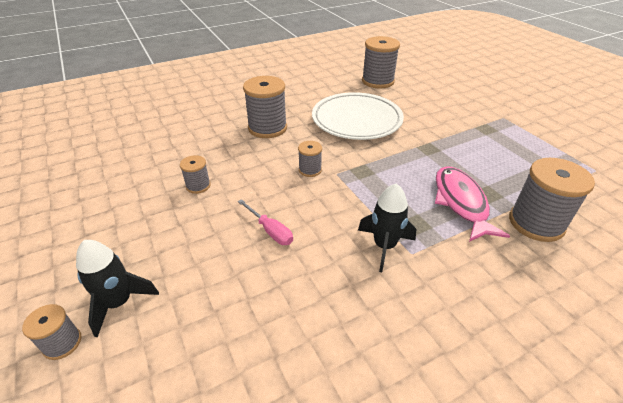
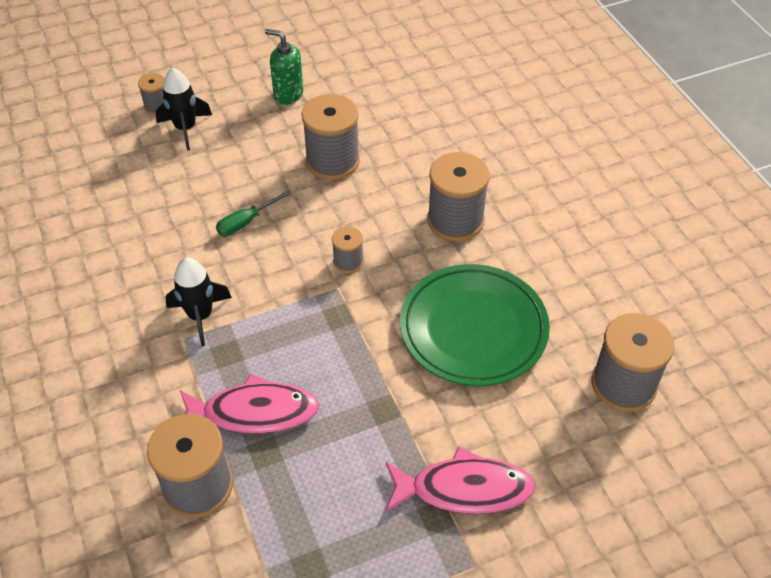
camera: 95 degrees right, 10 degrees up
grey spool [180,155,211,194] -> grey spool [302,94,360,180], size x1.93
pink screwdriver [238,199,293,245] -> green screwdriver [216,190,291,236]
white plate [312,92,404,140] -> green plate [400,264,550,386]
none -> green soap dispenser [265,29,303,105]
none -> pink fish [385,446,535,514]

